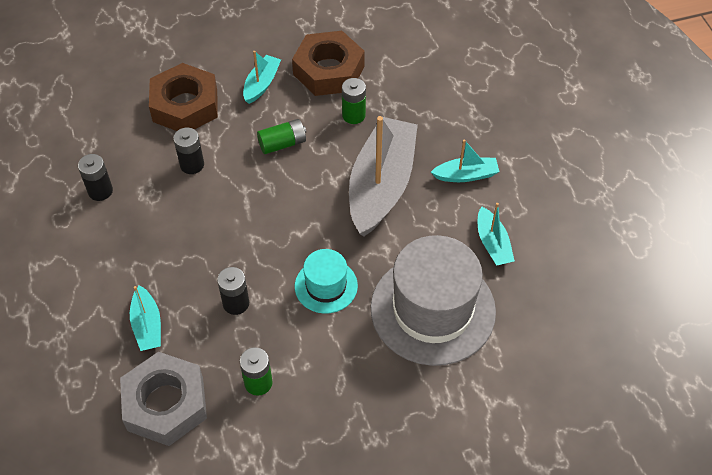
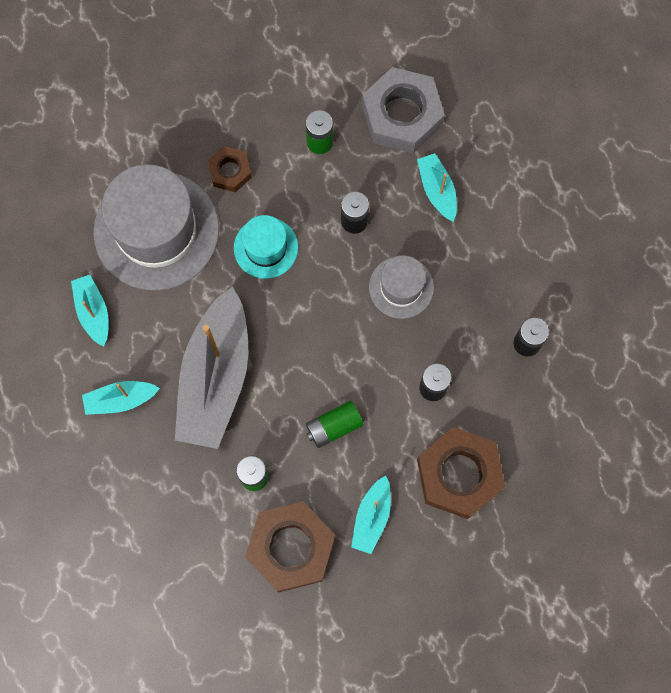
camera: 175 degrees right, 20 degrees up
none -> brown nut [208,146,252,192]
none -> grey hat [369,255,434,319]

